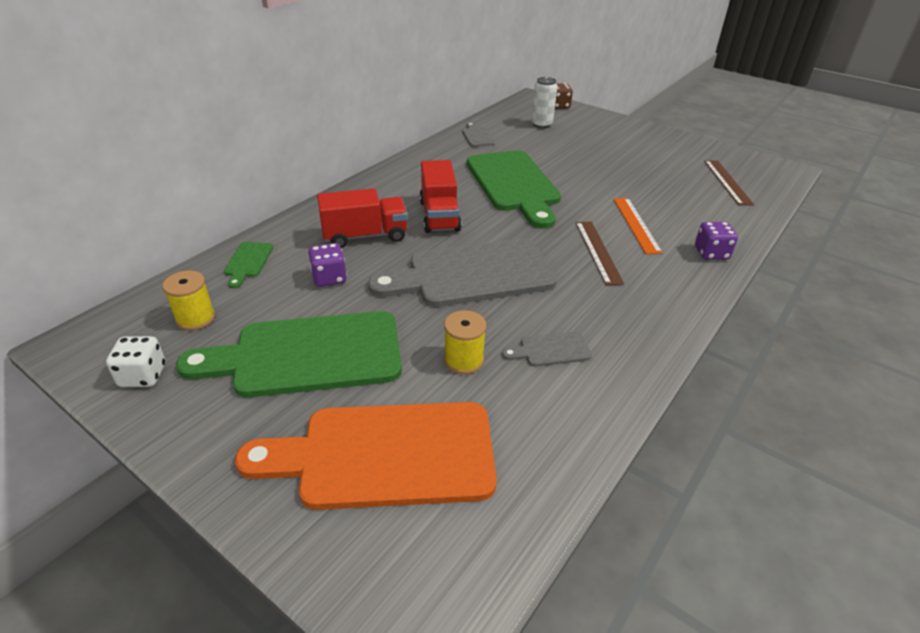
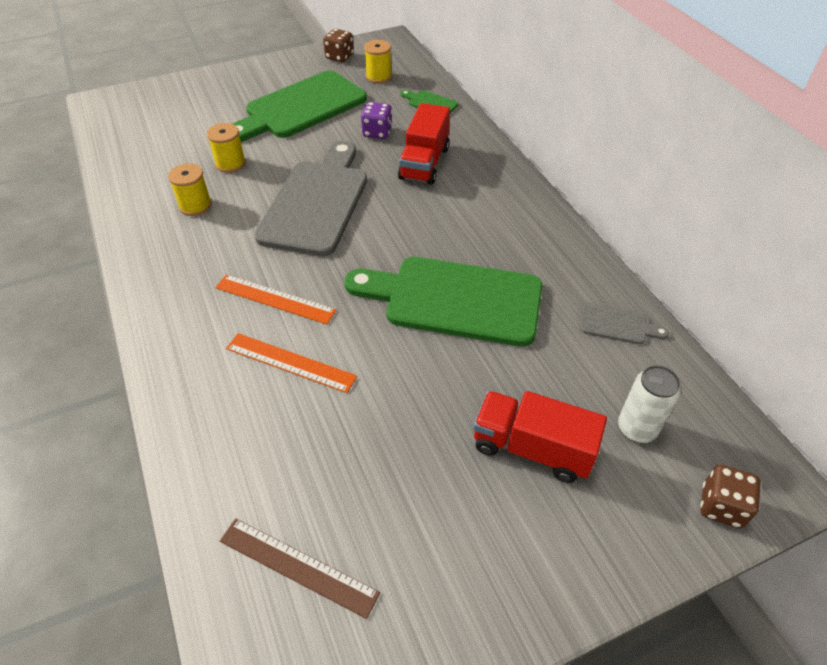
camera: 120 degrees right, 10 degrees up
white dice [106,336,166,387] -> brown dice [323,29,354,62]
green cutting board [176,311,402,398] -> green cutting board turned 150 degrees counterclockwise [232,70,367,142]
orange cutting board [235,402,497,510] -> none
red truck [419,160,462,233] -> red truck moved to [473,391,607,483]
grey cutting board [502,331,592,367] -> yellow spool [168,163,212,216]
brown ruler [576,221,624,285] -> orange ruler [215,274,336,324]
purple dice [695,222,738,260] -> none

